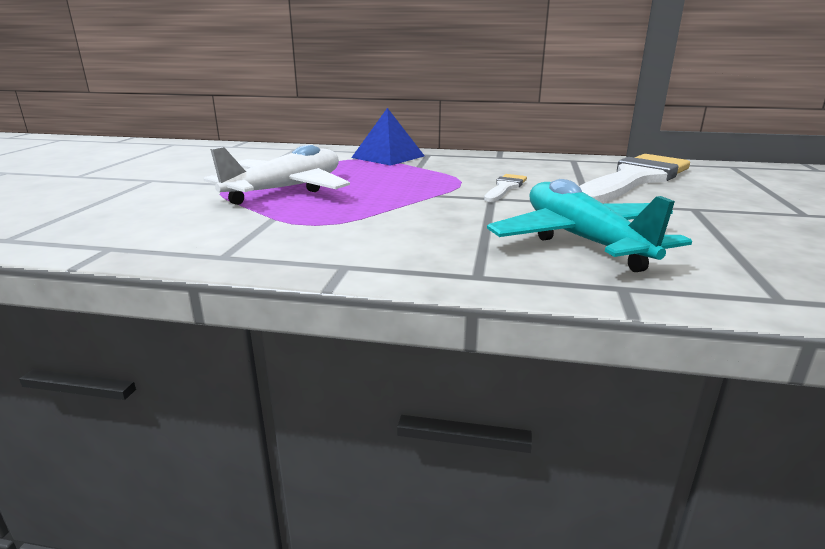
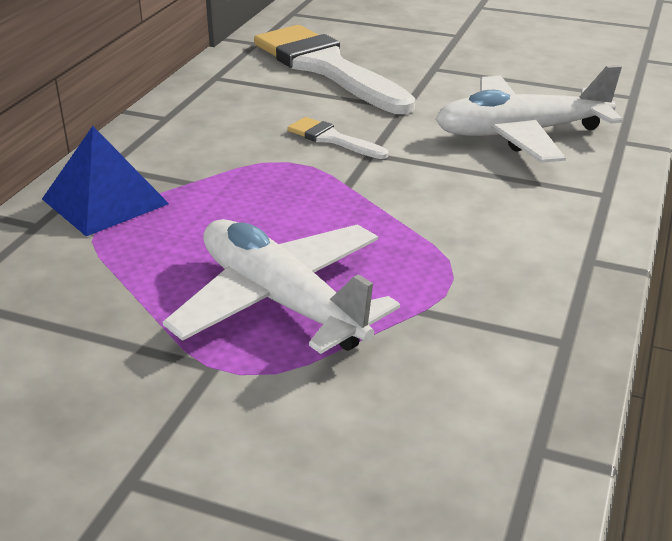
camera: 80 degrees left, 10 degrees up
turquoise plane [487,179,692,272] -> white plane [435,65,622,163]

